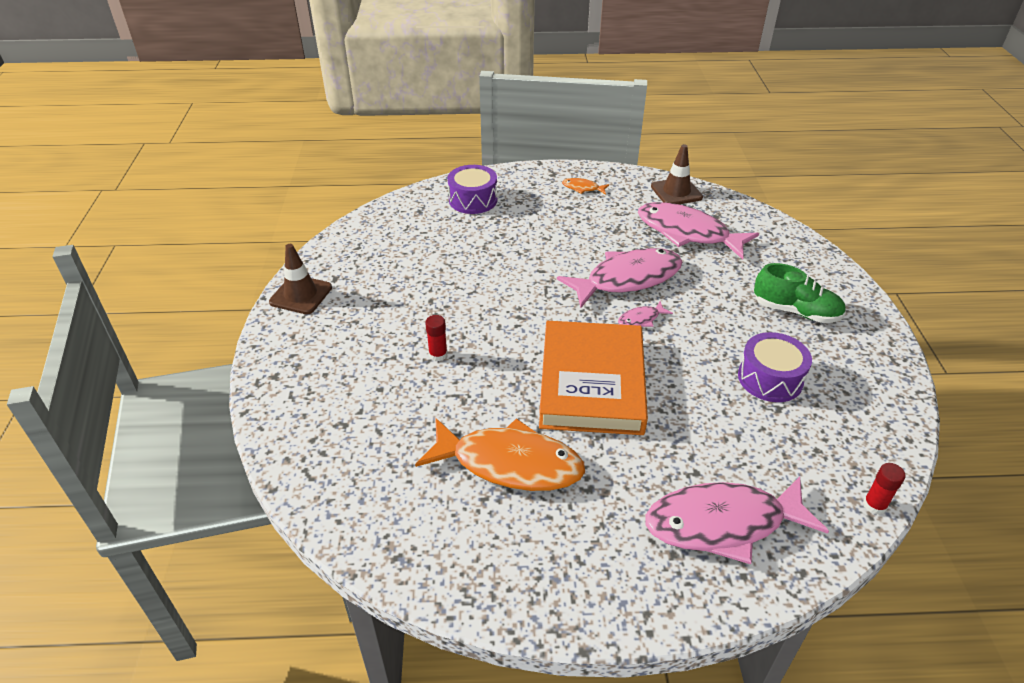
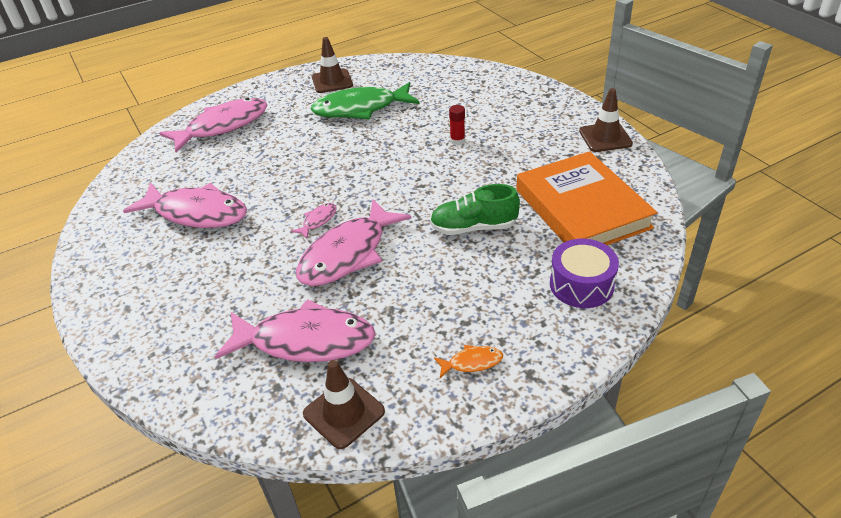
camera: 155 degrees right, 0 degrees up
orange fish [415,418,585,491] -> green fish [310,82,420,120]
orange book [539,321,648,435] -> orange book moved to [516,151,657,245]
purple drum [738,332,812,402] -> pink fish [123,182,247,228]
green shoe [754,263,846,323] -> green shoe moved to [430,184,520,235]
red glue stick [863,463,906,515] -> none
none -> brown traffic cone [312,37,353,93]

